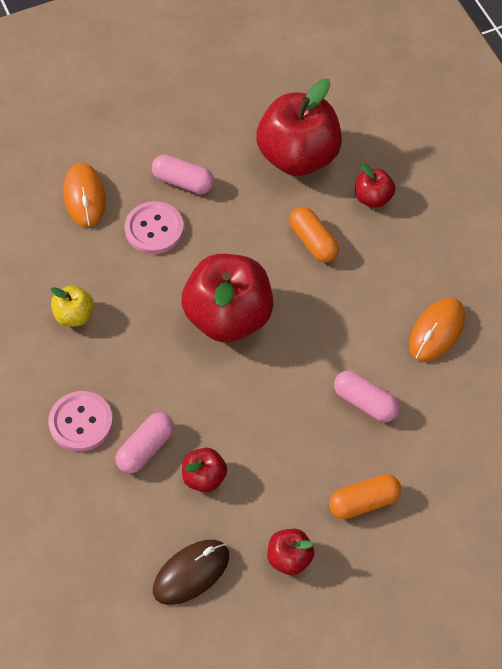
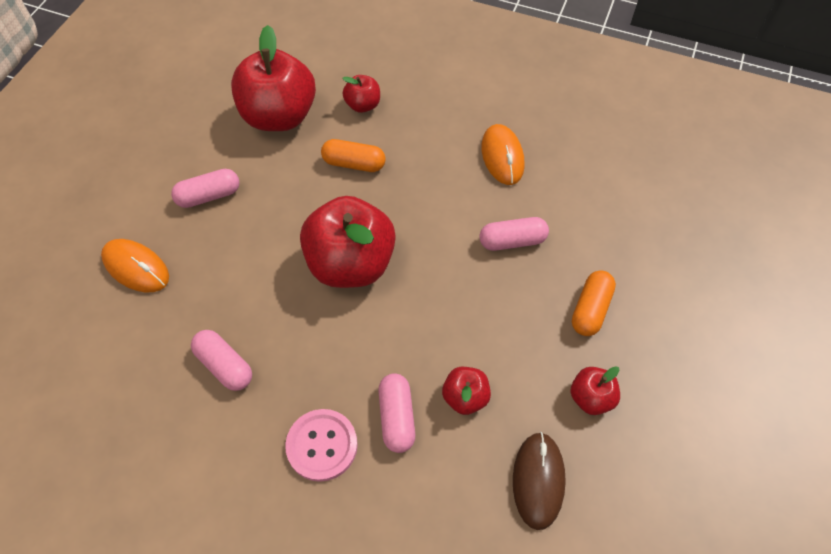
camera: 45 degrees left, 0 degrees up
yellow apple [51,285,94,327] -> pink capsule [191,330,252,391]
pink button [125,201,184,254] -> none

